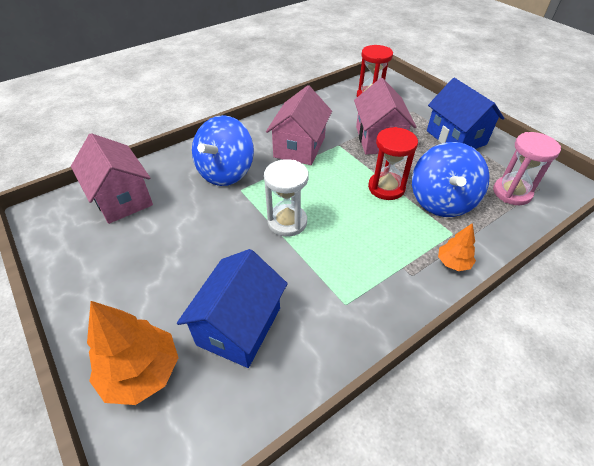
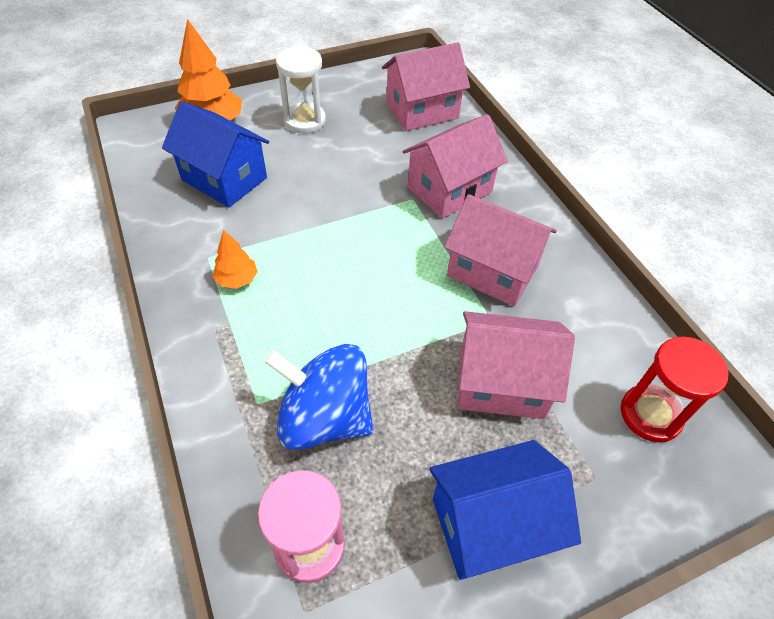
camera: 100 degrees right, 5 degrees up
blue spinning top [192,115,254,186] -> pink house [402,114,508,219]
white hourglass [264,159,309,237] -> white hourglass moved to [276,46,326,134]
red hourglass [368,127,418,200] -> none
orange tree [438,223,476,271] -> orange tree moved to [213,230,258,289]

